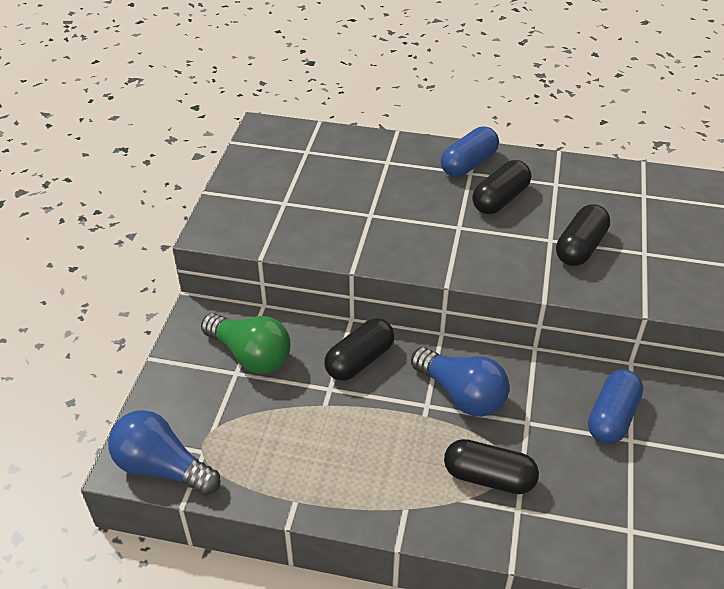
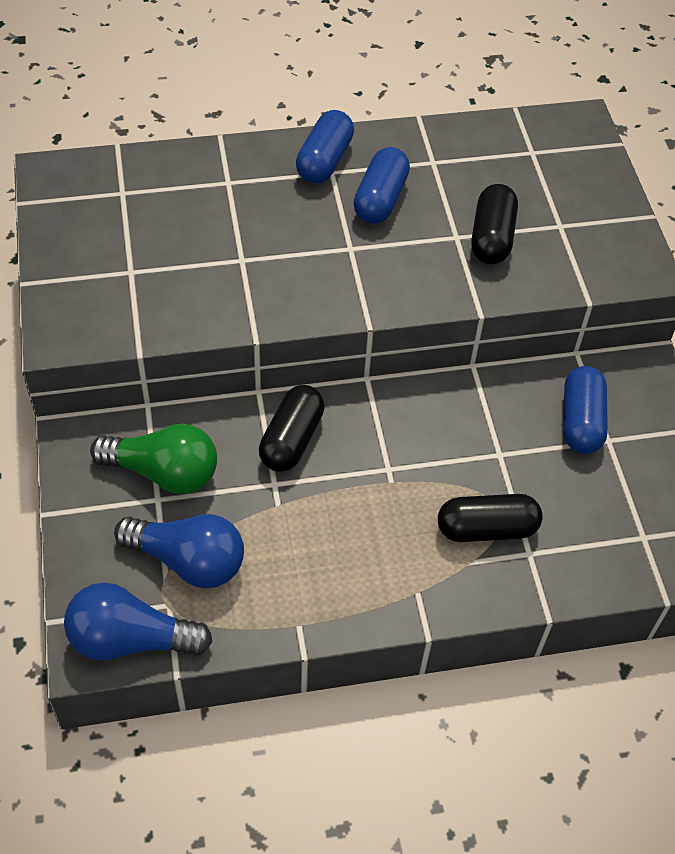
camera: 25 degrees left, 10 degrees up
blue light bulb [411,347,509,417] -> blue light bulb moved to [114,514,244,588]
black capsule [472,160,531,214] -> blue capsule [353,147,410,224]

